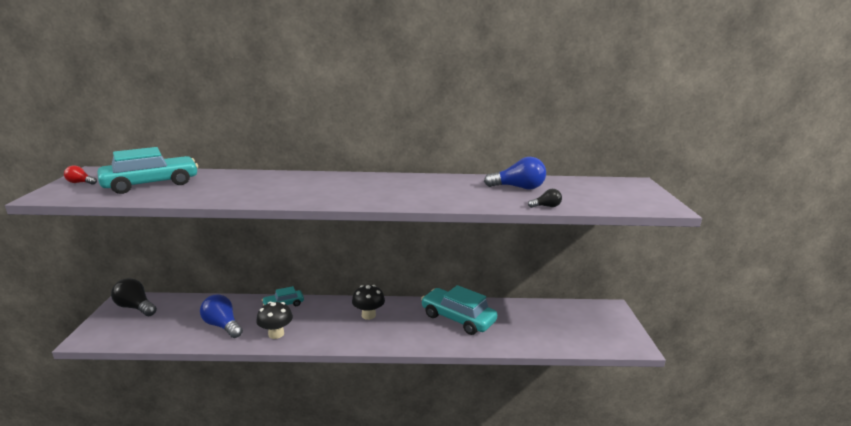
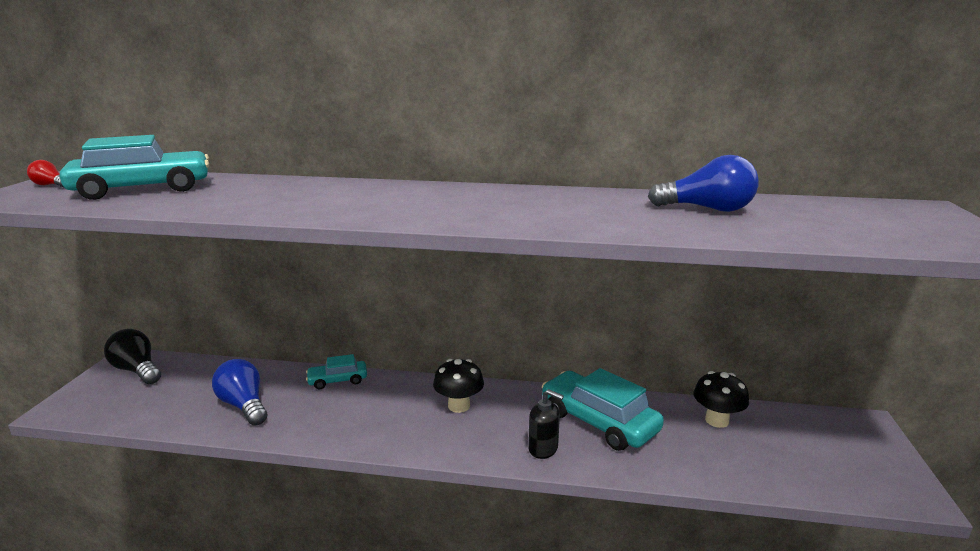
camera: 10 degrees right, 0 degrees up
black mushroom [256,302,293,339] -> black mushroom moved to [693,371,749,428]
black light bulb [528,189,562,208] -> none
none -> black soap dispenser [528,389,564,459]

